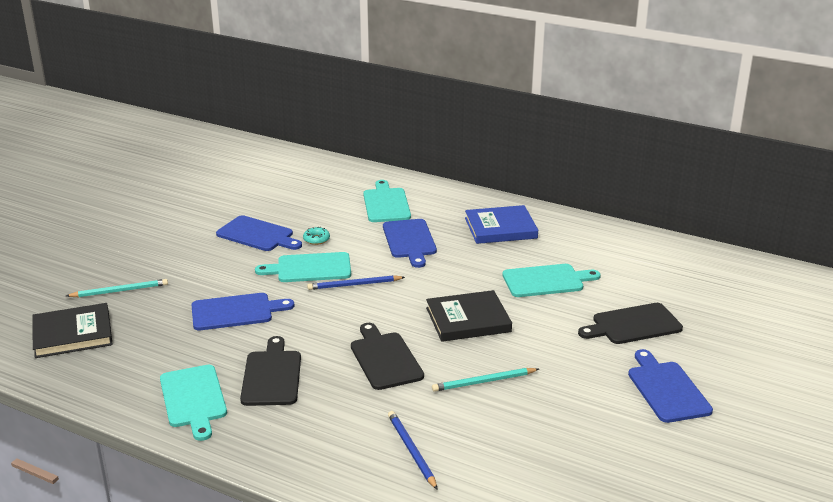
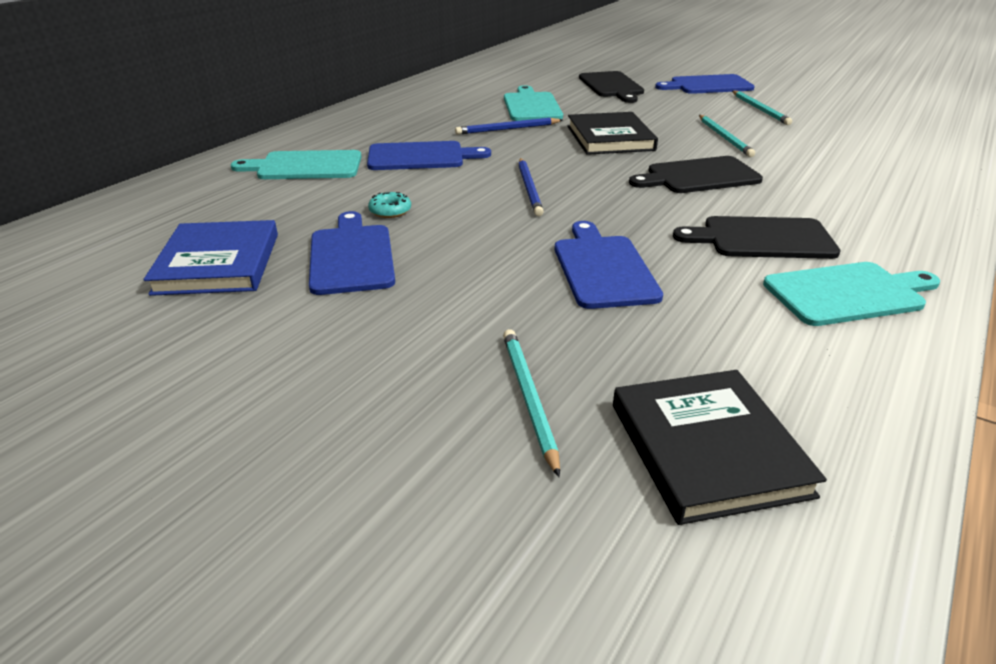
camera: 85 degrees left, 5 degrees up
blue cutting board [216,215,302,251] -> blue cutting board turned 45 degrees counterclockwise [309,211,395,295]
turquoise cutting board [255,252,351,282] -> none
blue pencil [388,411,438,490] -> blue pencil moved to [455,118,562,135]
blue book [465,205,538,244] -> blue book moved to [144,220,278,296]
none -> turquoise pencil [732,90,792,125]

